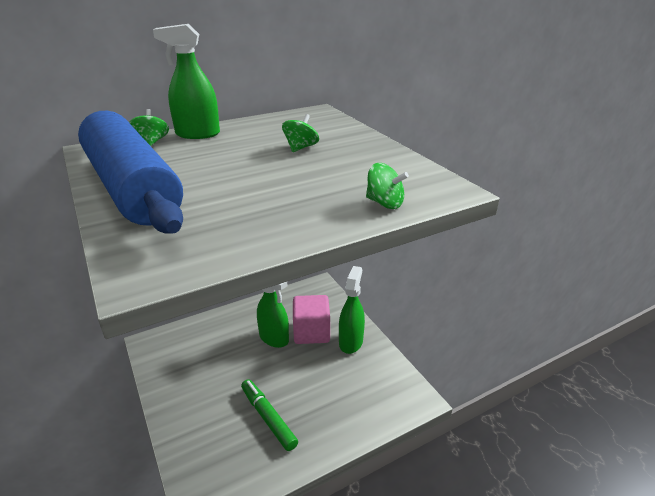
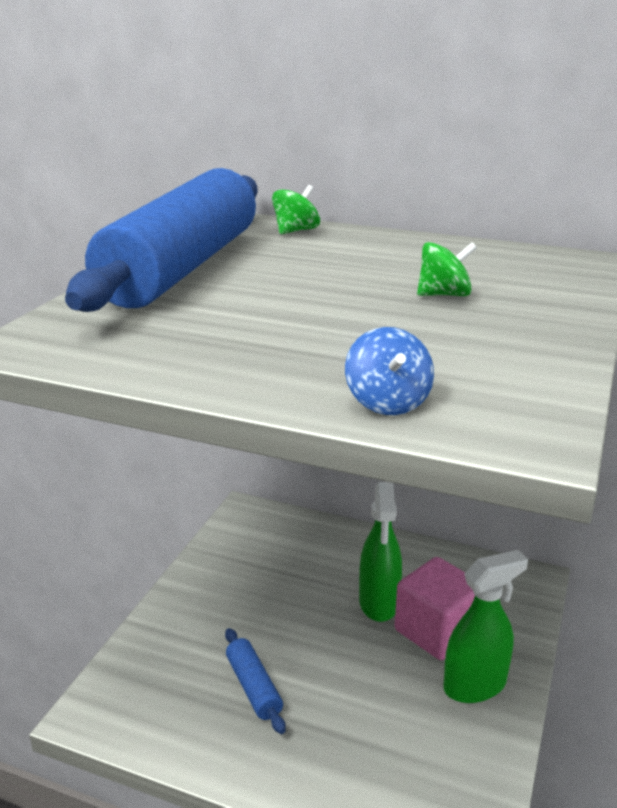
camera: 50 degrees right, 5 degrees down
green spray bottle [153,24,220,139] -> none
green marker [241,379,298,451] -> blue rolling pin [225,628,286,734]
green spinning top [366,163,409,209] -> blue spinning top [345,327,434,415]

